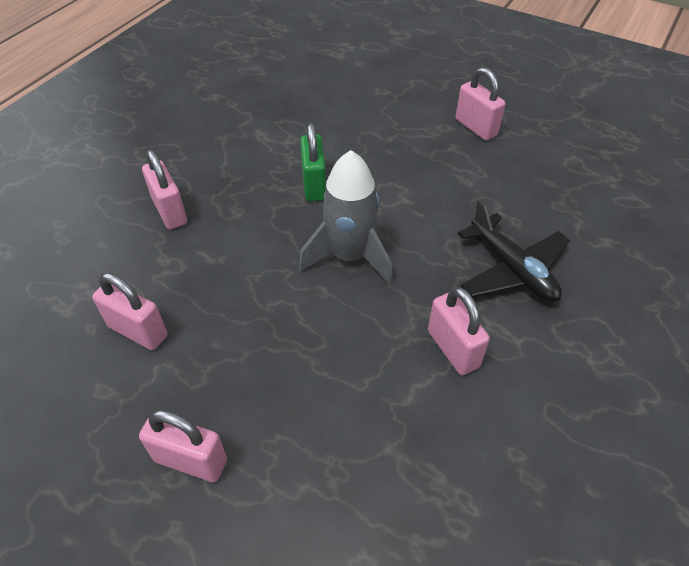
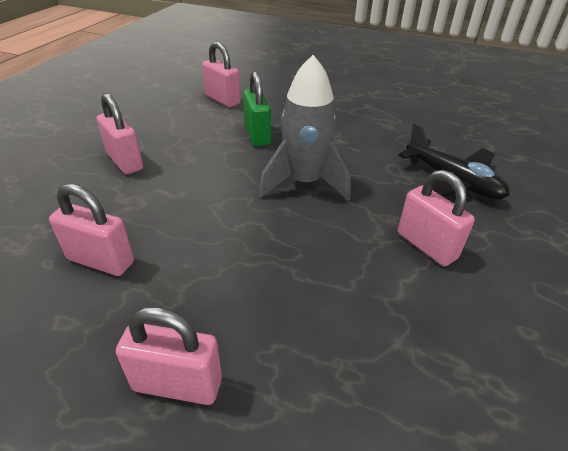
camera: 10 degrees left, 10 degrees down
pink padlock [455,67,506,141] -> pink padlock moved to [202,41,241,107]

